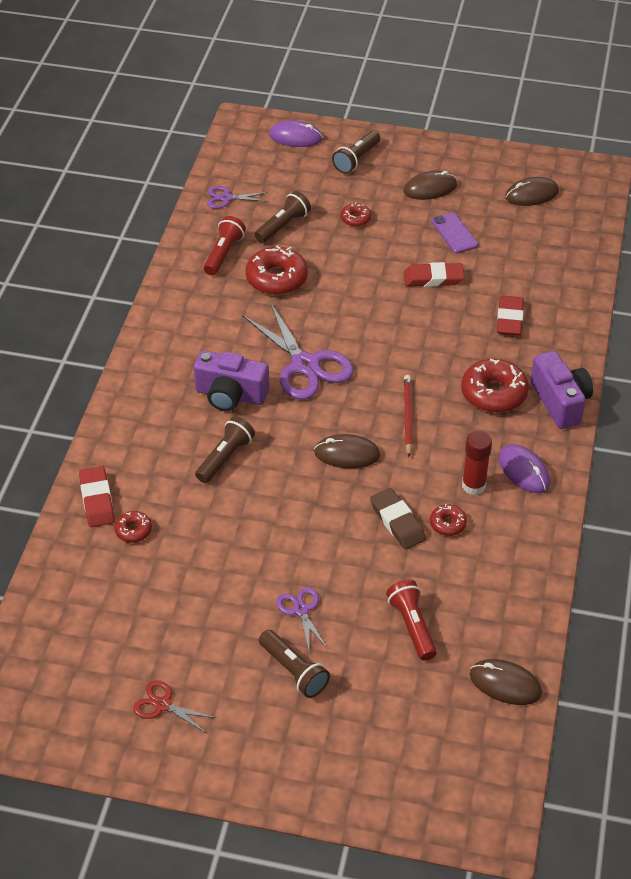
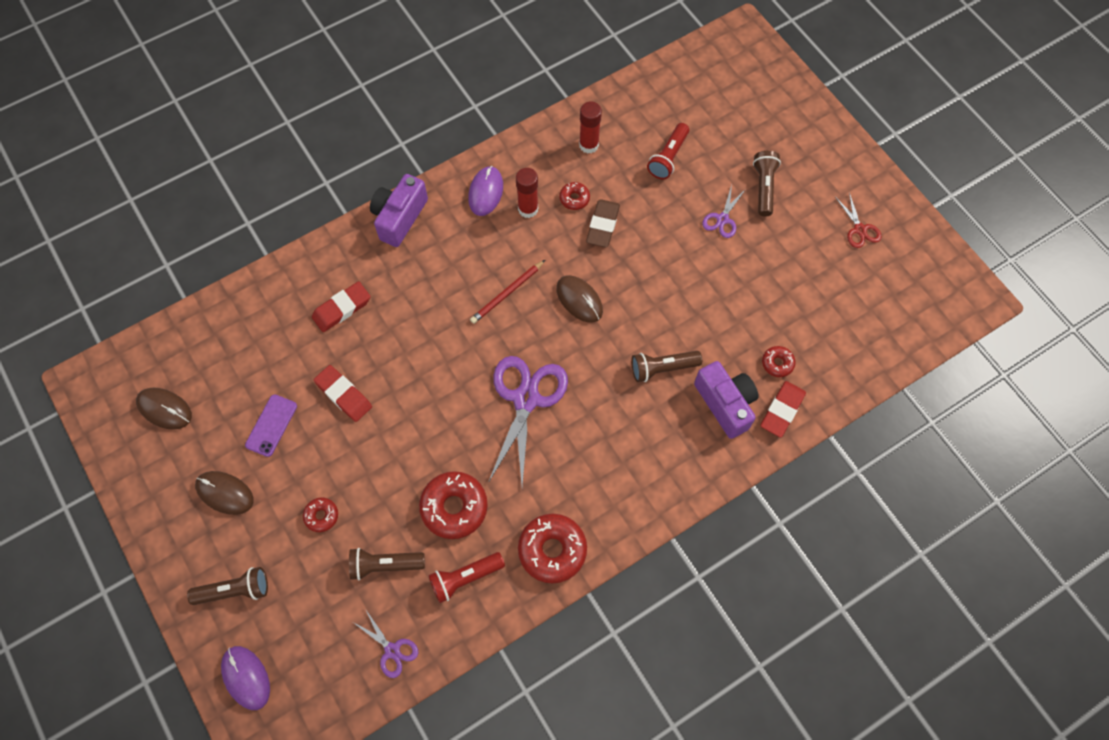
camera: 135 degrees left, 20 degrees up
purple camera [194,351,269,411] -> purple camera moved to [694,361,759,439]
red donut [461,359,529,413] -> red donut moved to [518,514,587,583]
brown mouse [470,659,542,705] -> none
none -> red glue stick [579,101,602,154]

